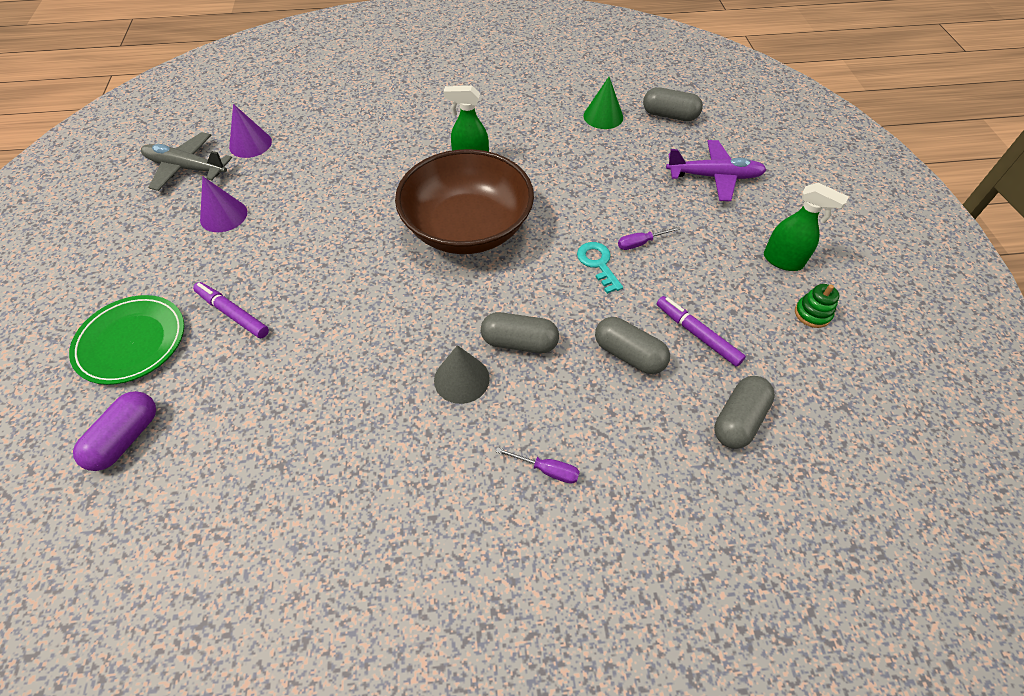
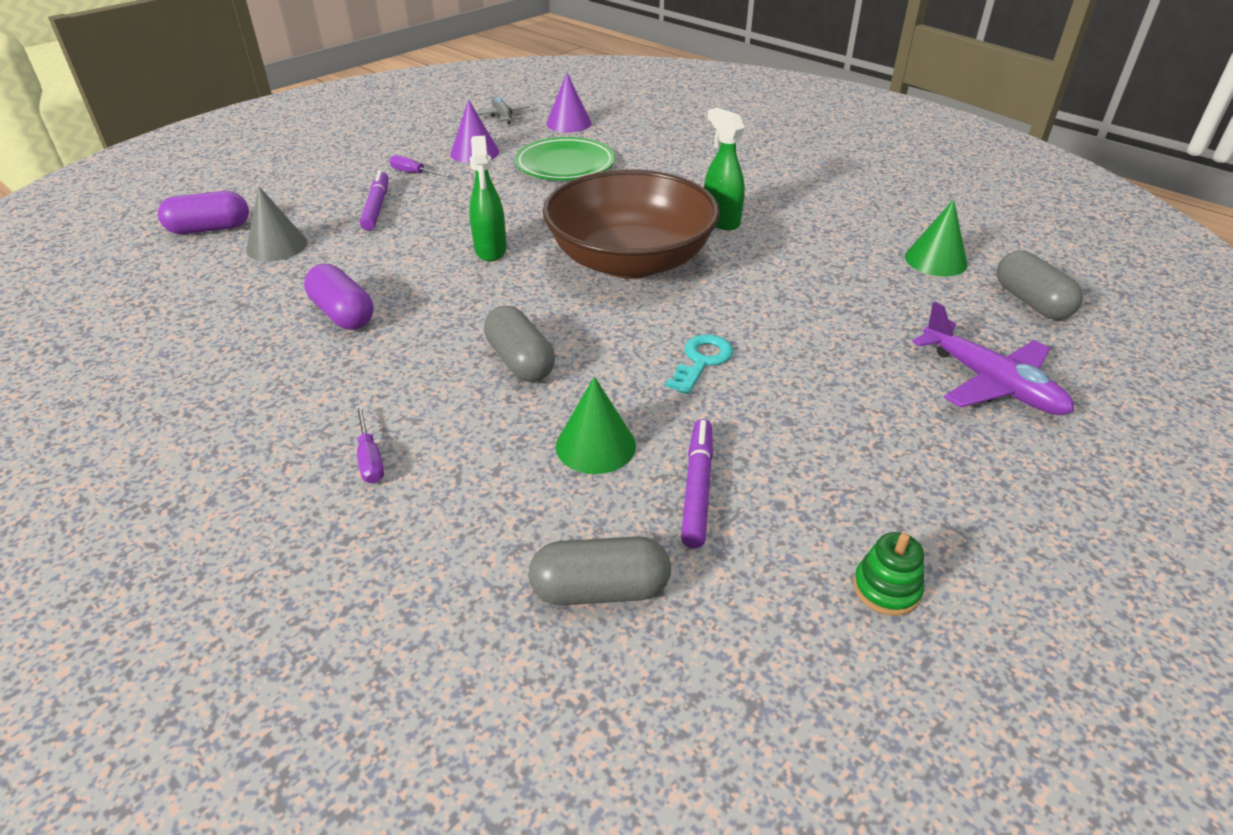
camera: 50 degrees right, 15 degrees down
green plate [69,295,184,385] -> green plate moved to [515,137,615,180]
grey plane [141,132,232,191] -> grey plane [476,97,530,124], size x0.61
grey cone [434,345,490,404] -> grey cone moved to [246,186,308,261]
grey capsule [595,317,670,374] -> green cone [556,377,636,474]
purple screwdriver [618,226,680,250] -> purple screwdriver moved to [389,155,450,177]
green spray bottle [764,183,849,271] -> green spray bottle moved to [469,136,507,262]
none -> purple capsule [304,264,373,330]

